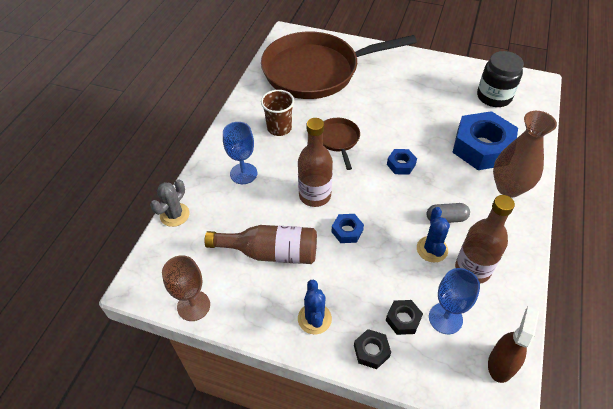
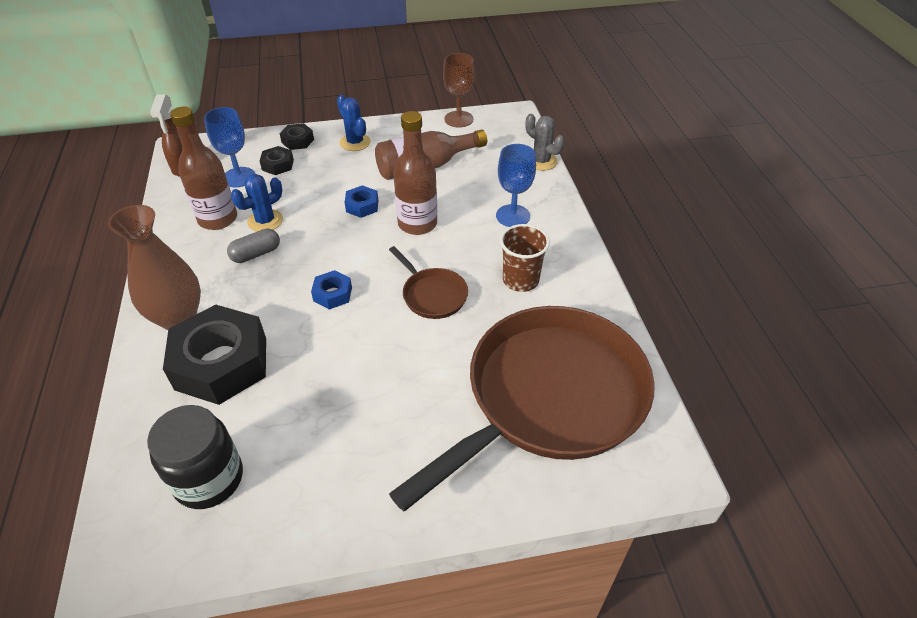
camera: 150 degrees right, 5 degrees down
grey cactus [150,179,189,227] -> grey cactus turned 45 degrees counterclockwise [525,114,565,171]
blue cactus [417,207,450,263] -> blue cactus turned 75 degrees clockwise [231,174,283,232]
blue nut [452,111,518,170] -> black nut [163,304,266,405]

